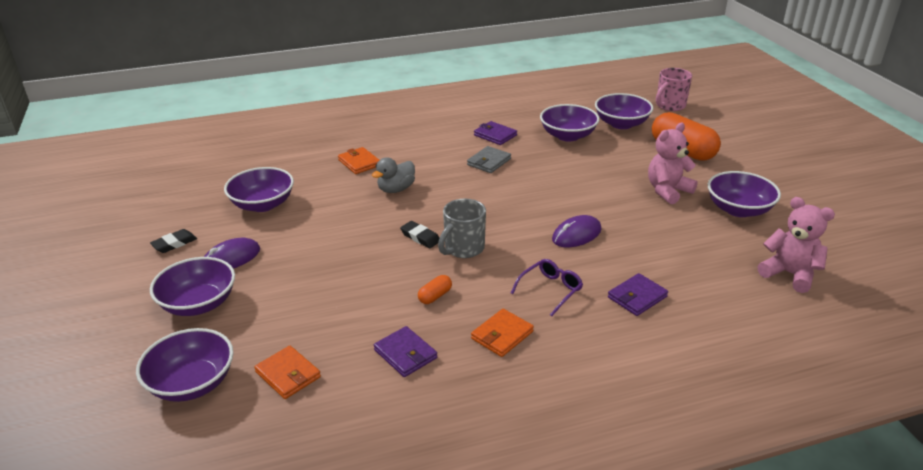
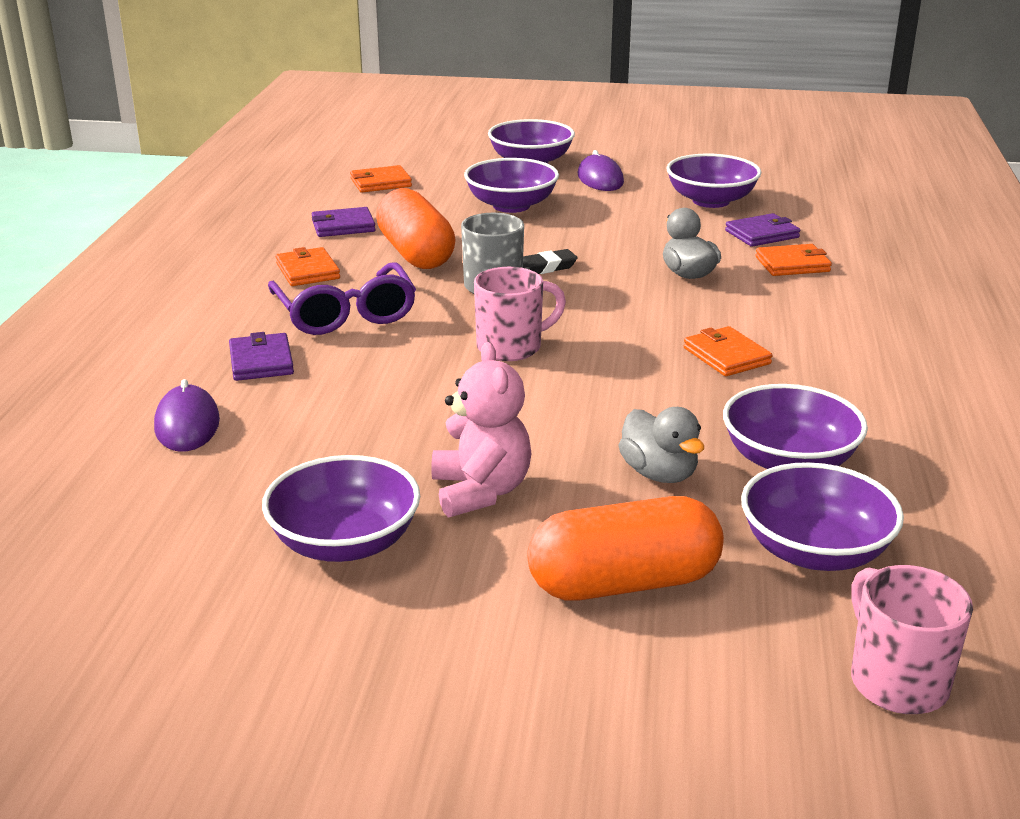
camera: 115 degrees right, 5 degrees down
purple bowl [136,328,234,402] -> purple bowl moved to [464,158,559,213]
black eraser [150,229,197,253] -> none
orange capsule [418,275,452,304] -> orange capsule [376,188,456,269], size x2.37
grey wallet [467,146,511,173] -> orange wallet [684,326,772,376]
purple wallet [474,121,517,145] -> purple wallet moved to [725,213,800,247]
purple glasses [511,259,583,316] -> purple glasses [268,262,416,335], size x1.63
purple mouse [552,215,601,247] -> purple mouse moved to [154,379,220,452]
pink teddy bear [758,197,835,293] -> none
none -> pink mug [474,267,566,361]
none -> grey duck [618,407,704,483]

